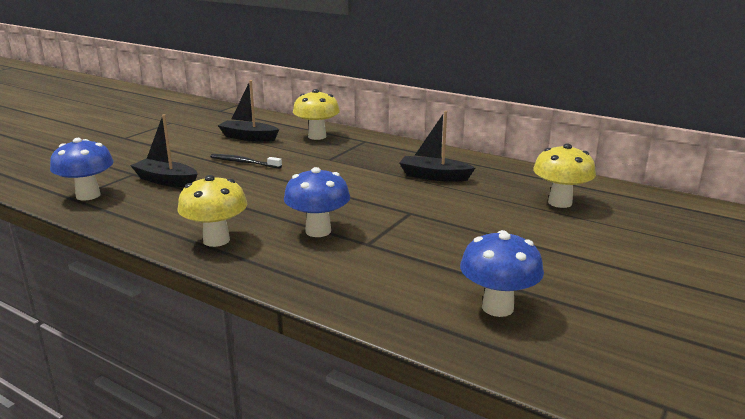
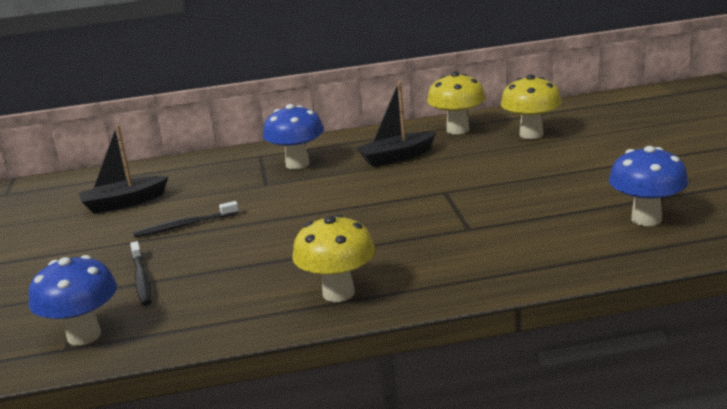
camera: 40 degrees left, 0 degrees up
black boat [130,114,198,187] -> black toothbrush [130,241,152,306]
blue mushroom [284,167,350,237] -> blue mushroom moved to [263,104,324,169]
yellow mushroom [293,89,340,140] -> yellow mushroom moved to [427,72,486,134]

